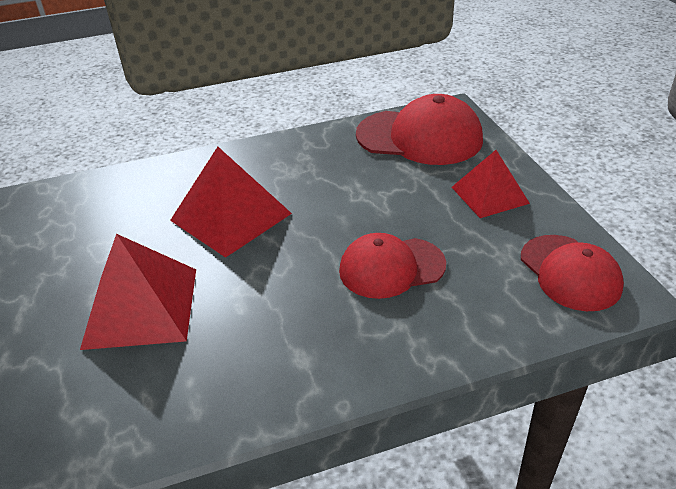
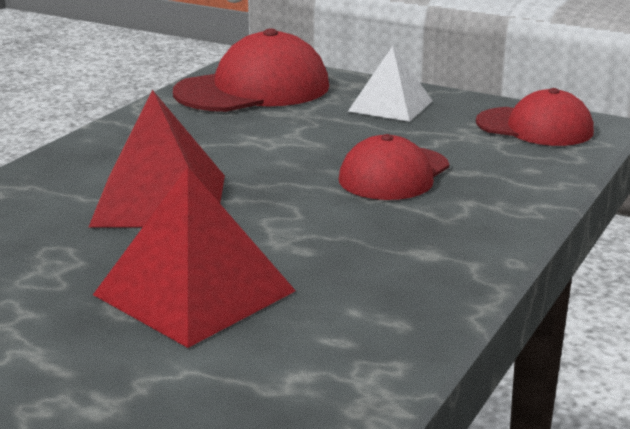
camera: 45 degrees left, 15 degrees down
red pyramid [452,150,530,218] -> white pyramid [348,46,433,122]

